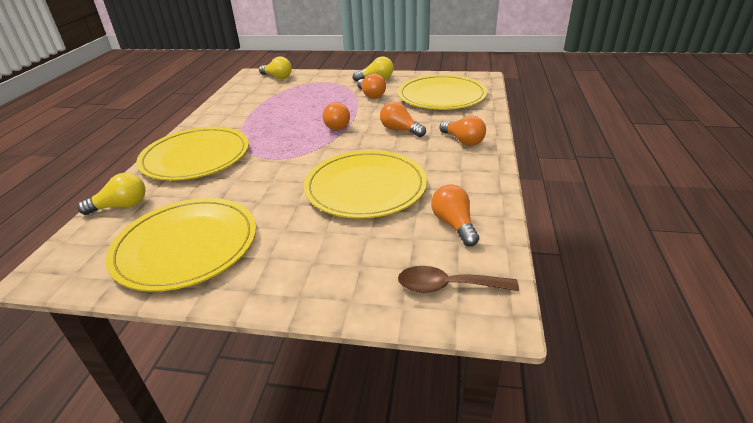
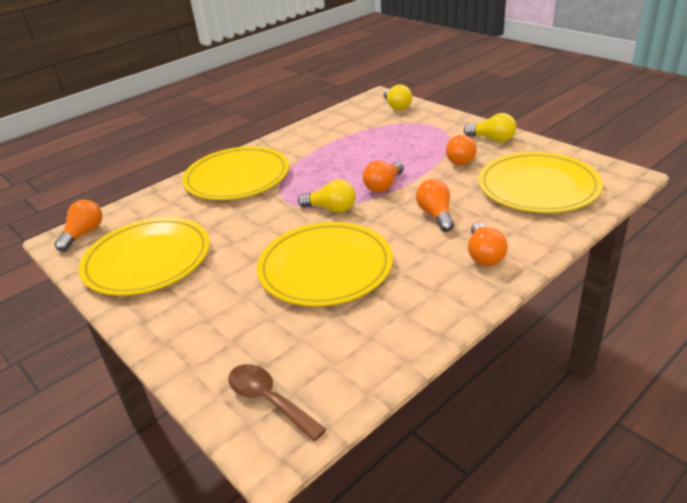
camera: 40 degrees right, 0 degrees up
yellow light bulb [77,173,146,215] -> yellow light bulb moved to [298,179,355,213]
orange light bulb [431,184,479,246] -> orange light bulb moved to [54,199,102,251]

